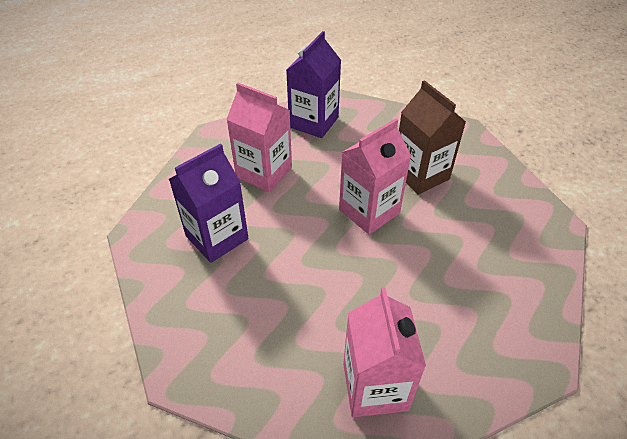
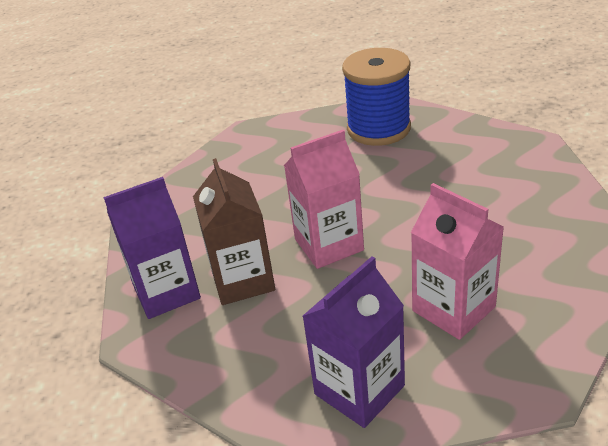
camera: 160 degrees left, 10 degrees down
purple carton [169,143,249,263] -> purple carton moved to [103,177,201,319]
pink carton [343,288,426,417] -> blue spool [342,48,411,146]

